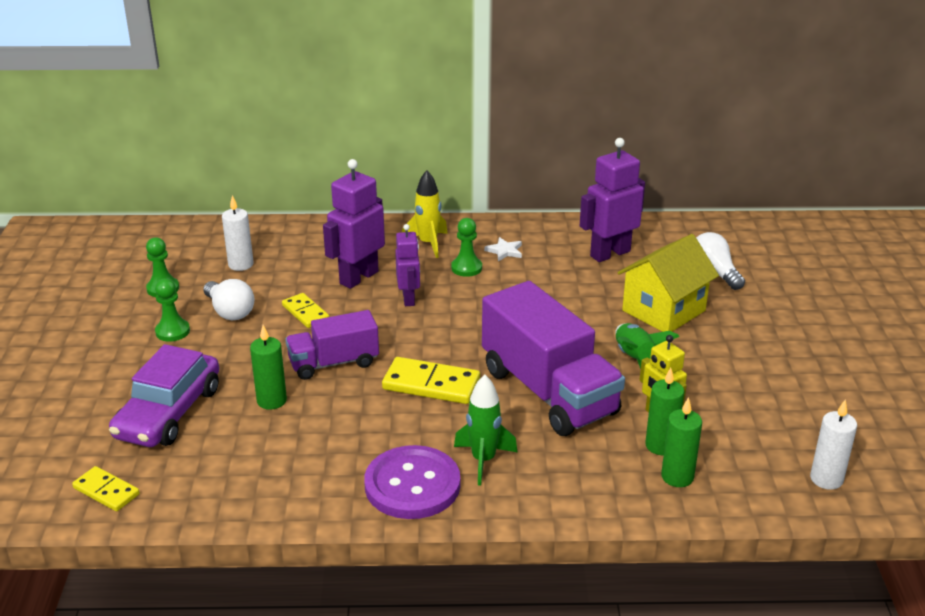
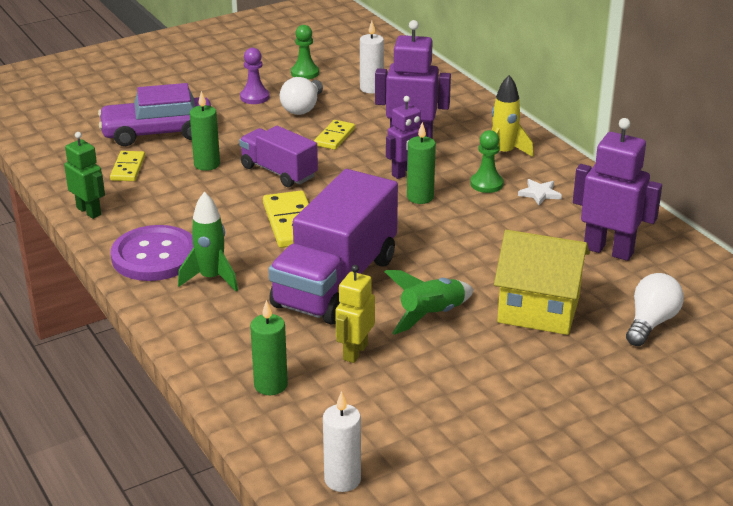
camera: 60 degrees right, 0 degrees up
yellow domino [72,466,140,512] -> yellow domino moved to [110,151,145,181]
green pawn [155,278,190,342] -> purple pawn [240,48,270,104]
green candle [645,368,684,455] -> green candle moved to [407,122,436,204]
none -> green robot [64,132,105,219]

